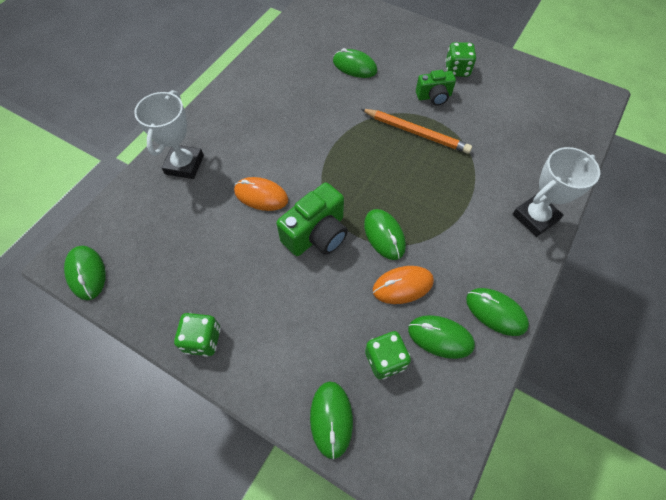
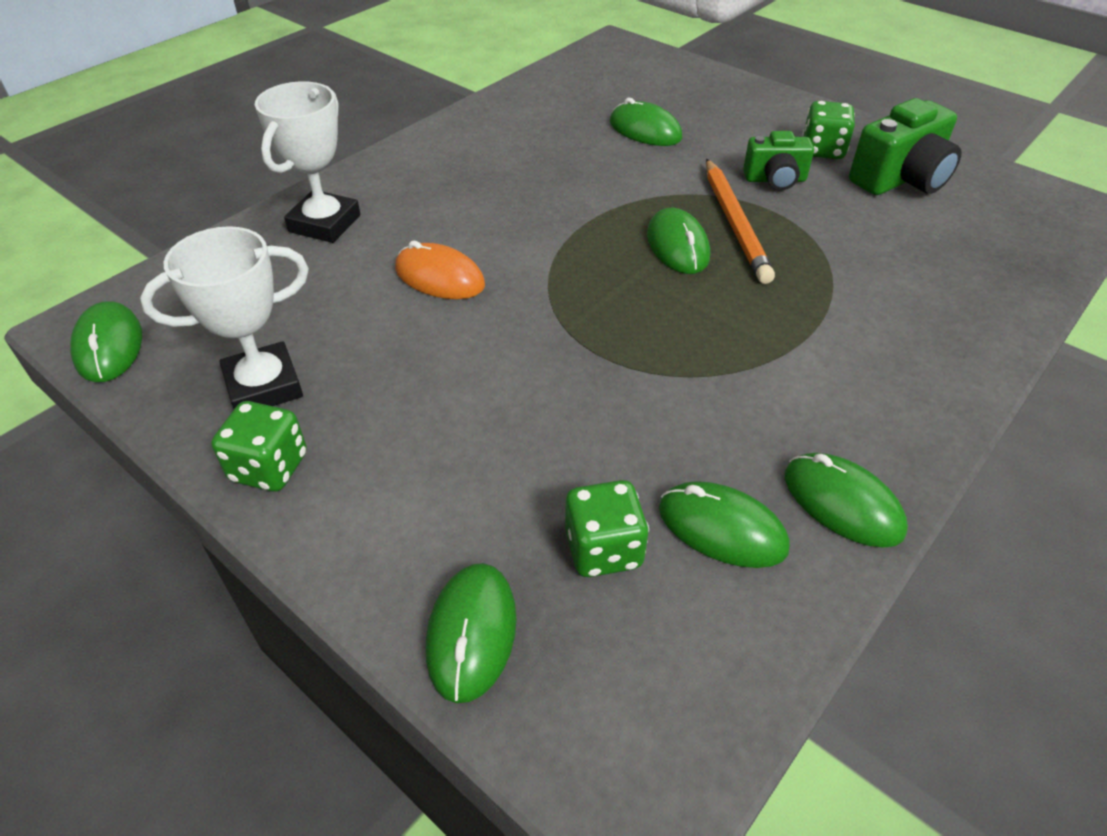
camera: 10 degrees right, 15 degrees down
green camera [276,182,348,256] -> green camera moved to [849,98,962,195]
orange pencil [361,109,472,154] -> orange pencil turned 45 degrees clockwise [706,159,775,284]
green mouse [364,209,406,260] -> green mouse moved to [647,208,710,274]
orange mouse [373,266,434,304] -> none
white trophy [513,147,600,237] -> white trophy moved to [140,226,309,409]

